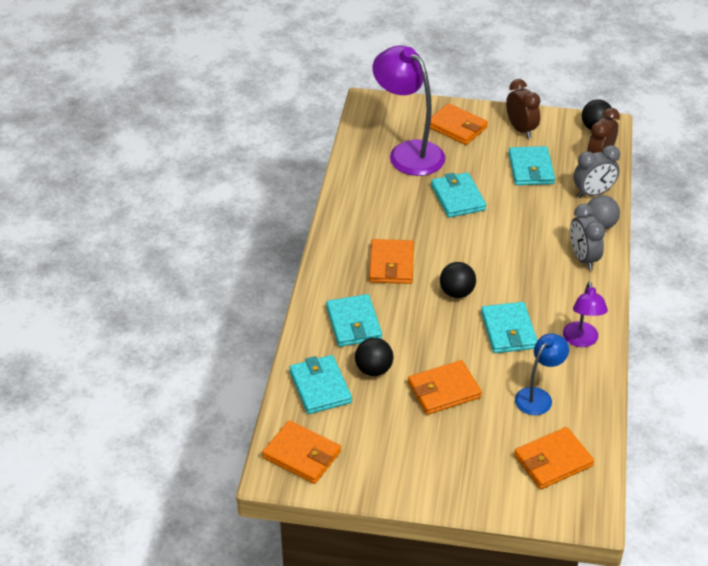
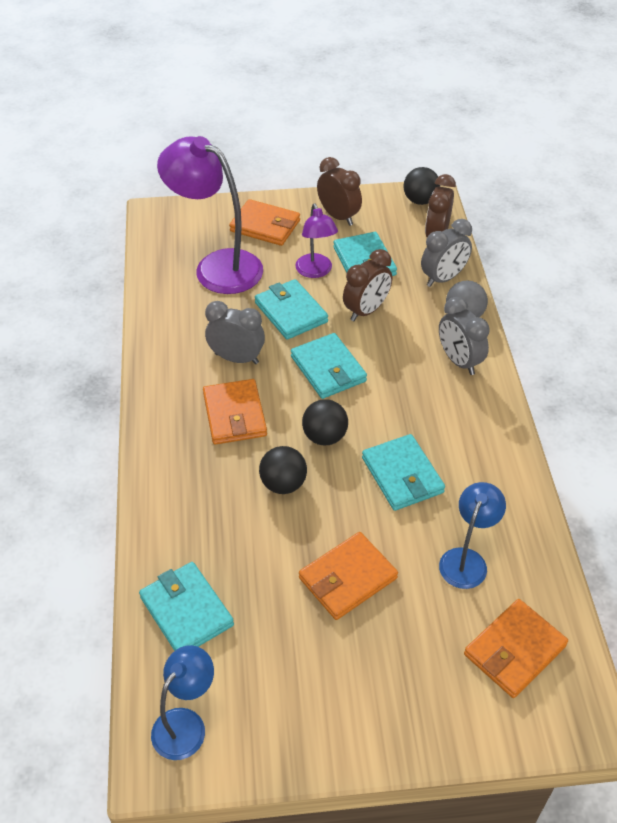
camera: 15 degrees left, 5 degrees up
orange wallet [262,420,341,484] -> blue lamp [151,645,214,760]
turquoise wallet [326,294,382,347] -> turquoise wallet moved to [291,333,367,399]
black ball [355,338,393,376] -> black ball moved to [259,446,307,494]
purple lamp [563,282,608,347] -> purple lamp moved to [295,204,338,278]
none -> grey clock [205,301,265,364]
none -> brown clock [343,249,392,321]

